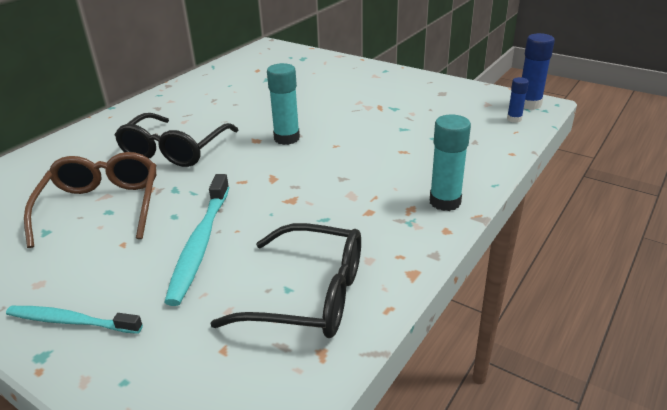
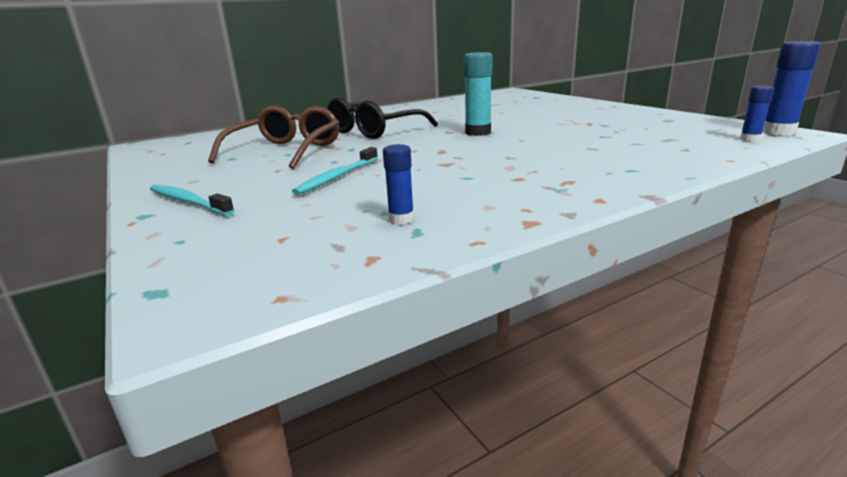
camera: 25 degrees right, 10 degrees down
turquoise toothbrush [164,174,229,306] -> turquoise toothbrush [292,147,378,195], size x0.67
black glasses [210,223,361,338] -> blue glue stick [383,144,414,224]
turquoise glue stick [430,114,471,211] -> none

